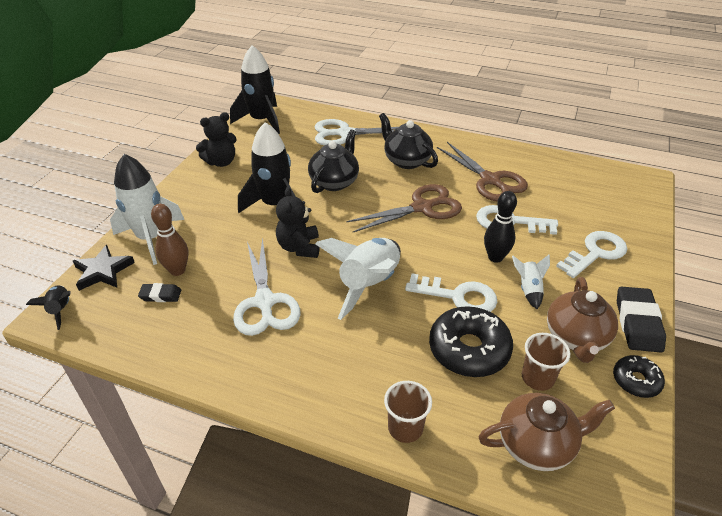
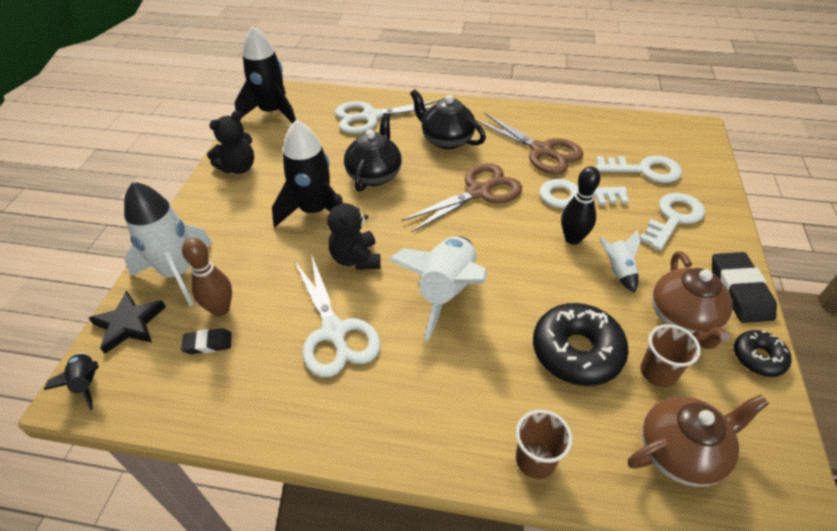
camera: 10 degrees left, 5 degrees up
white key [405,273,497,312] -> white key moved to [596,156,682,183]

